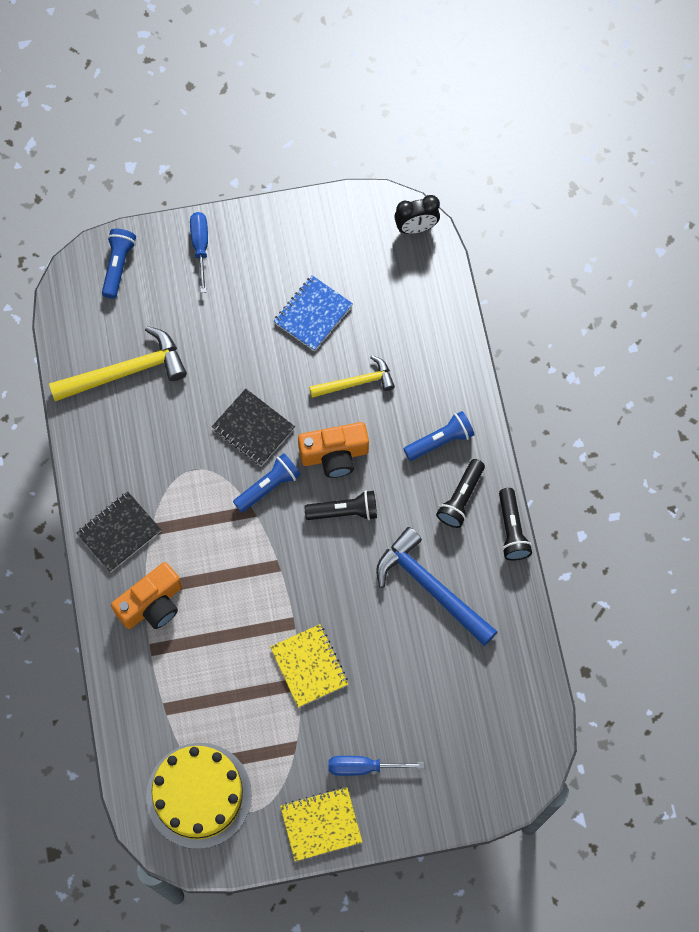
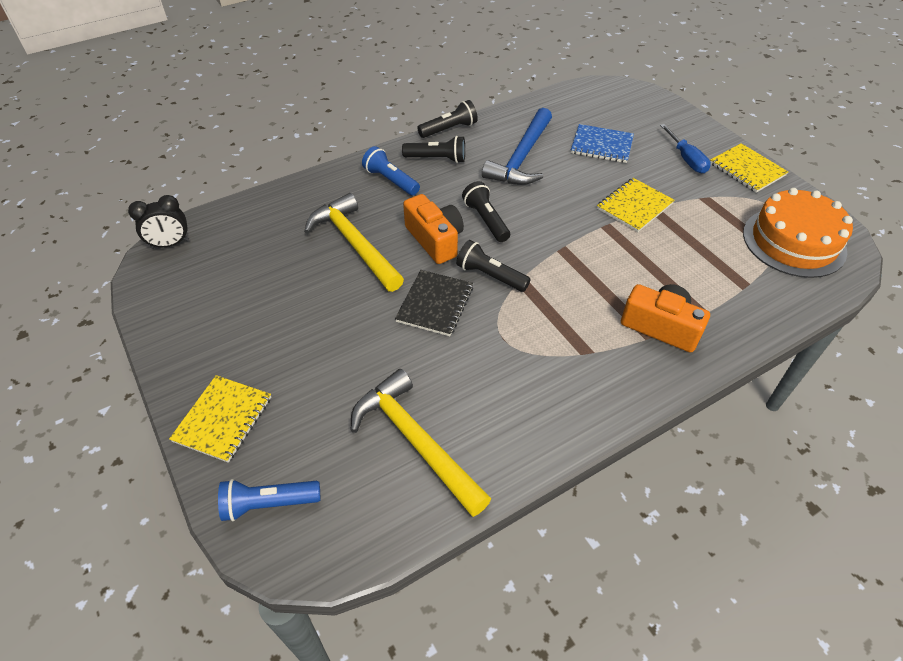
camera: 110 degrees left, 20 degrees down
black notebook [76,491,161,572] -> none
yellow cake [146,743,252,849] -> orange cake [743,188,853,278]
blue screwdriver [190,212,208,293] -> yellow notebook [169,375,271,463]
blue flashlight [233,453,301,513] -> black flashlight [456,240,531,292]
blue notebook [274,275,353,351] -> blue notebook moved to [571,124,634,163]
yellow hammer [309,355,395,398] -> yellow hammer [304,193,404,292], size x1.61
black clock [394,195,440,234] -> black clock turned 105 degrees clockwise [128,195,189,249]

